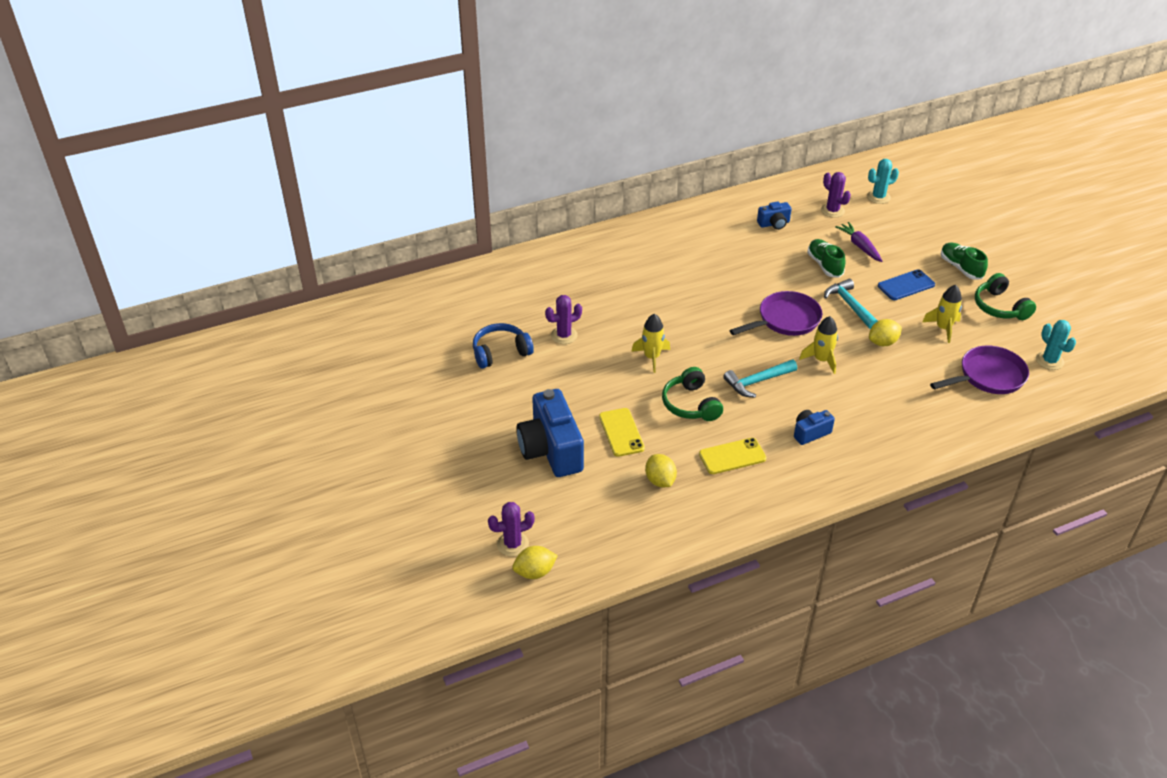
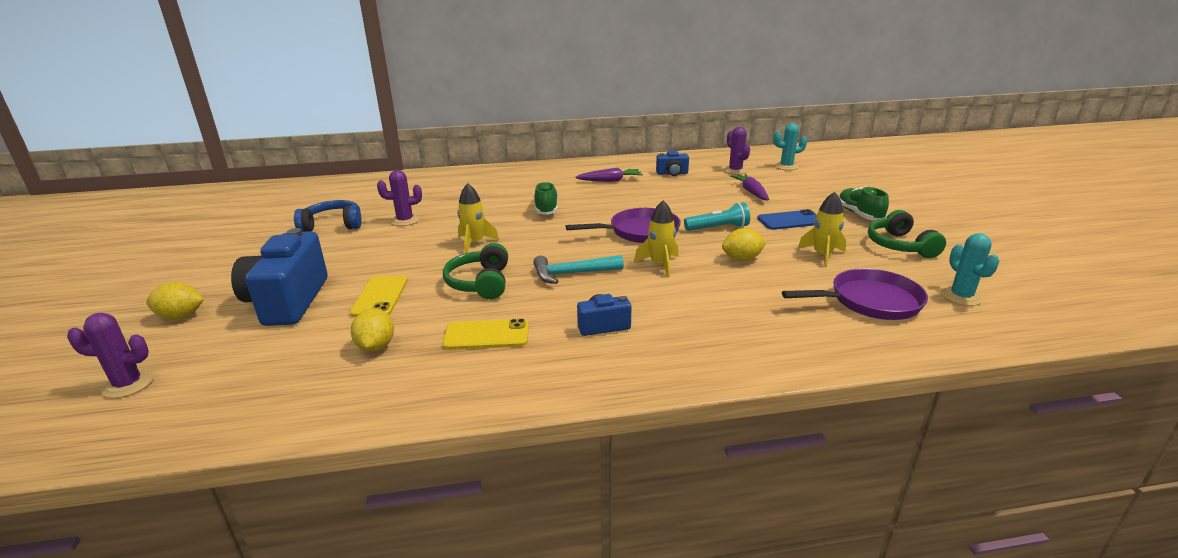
camera: 15 degrees right, 15 degrees down
yellow lemon [512,546,558,579] -> yellow lemon moved to [146,282,204,320]
green shoe [807,239,845,278] -> green shoe moved to [534,181,558,215]
turquoise hammer [824,279,878,329] -> turquoise flashlight [684,202,750,231]
none -> purple carrot [575,168,643,182]

